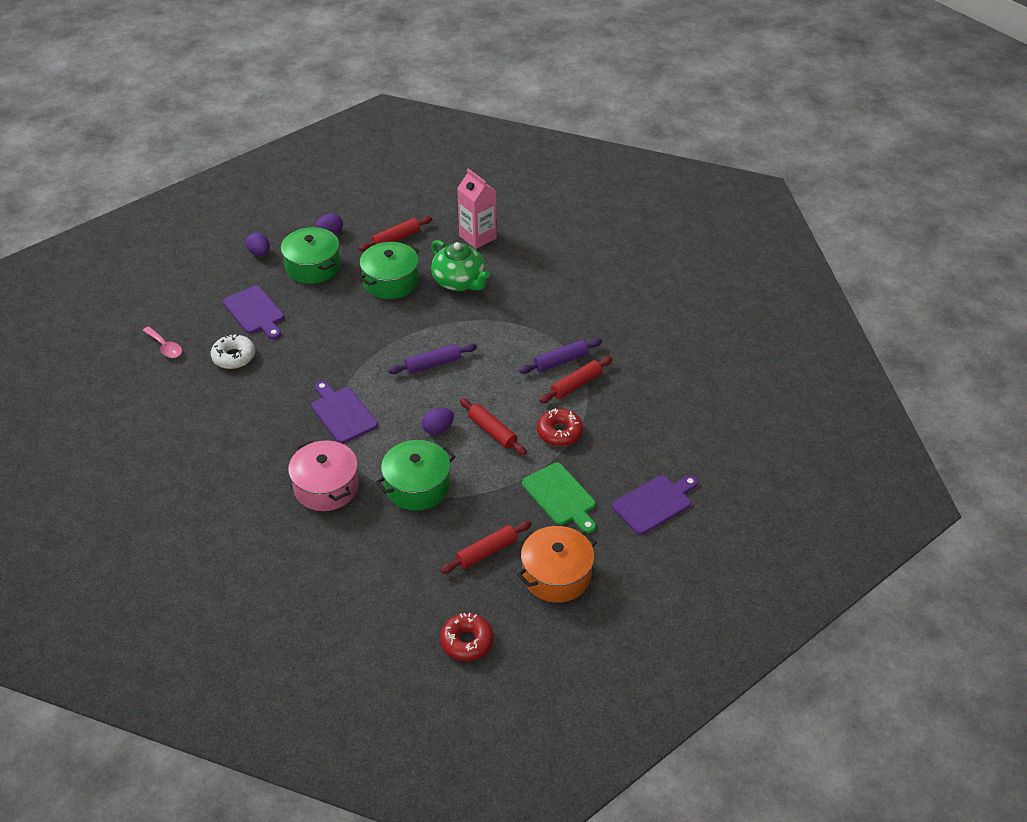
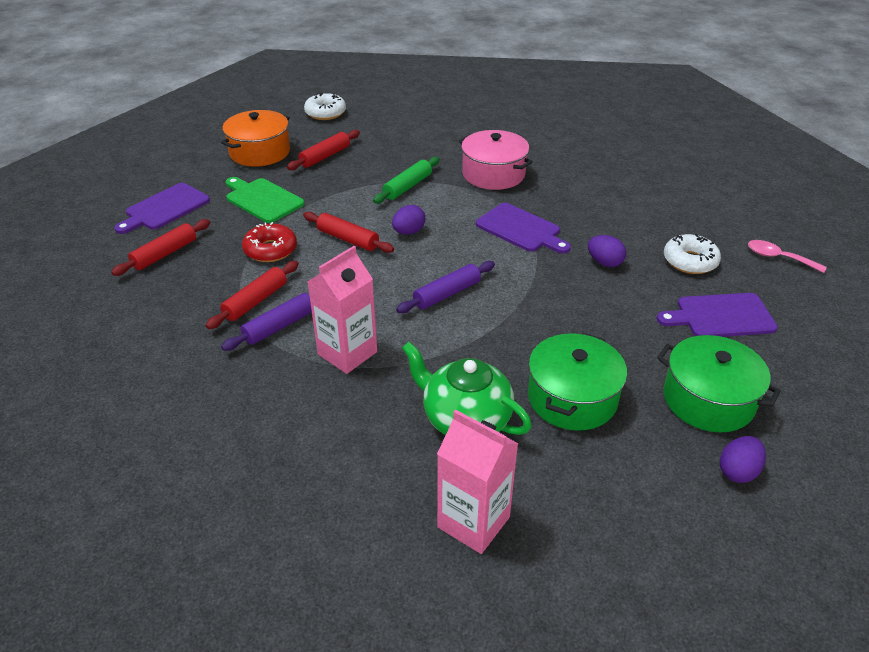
camera: 165 degrees right, 5 degrees down
purple cutting board [223,286,284,339] -> purple cutting board turned 45 degrees counterclockwise [657,293,778,337]
purple egg [246,233,270,256] -> purple egg moved to [588,235,626,267]
red rolling pin [359,216,432,251] -> red rolling pin moved to [111,219,210,276]
green pot [376,440,455,511] -> green rolling pin [373,157,440,204]
red donut [440,613,494,661] -> white donut [304,93,346,120]
none -> pink carton [307,246,377,374]

